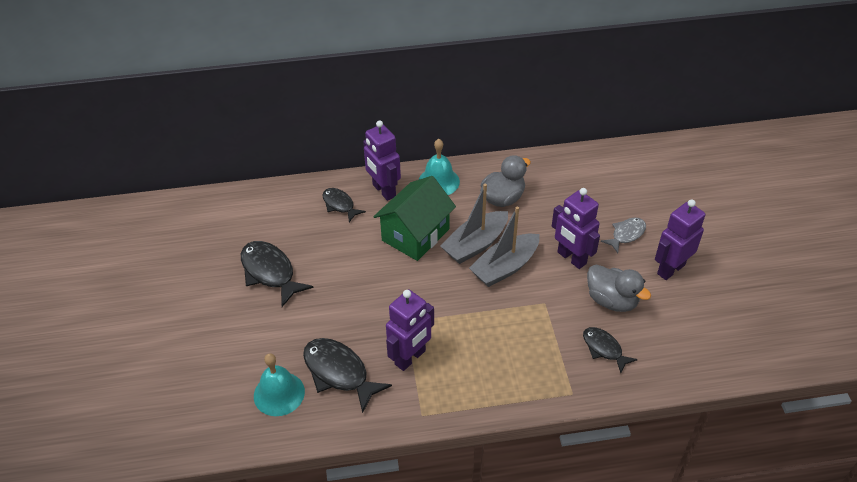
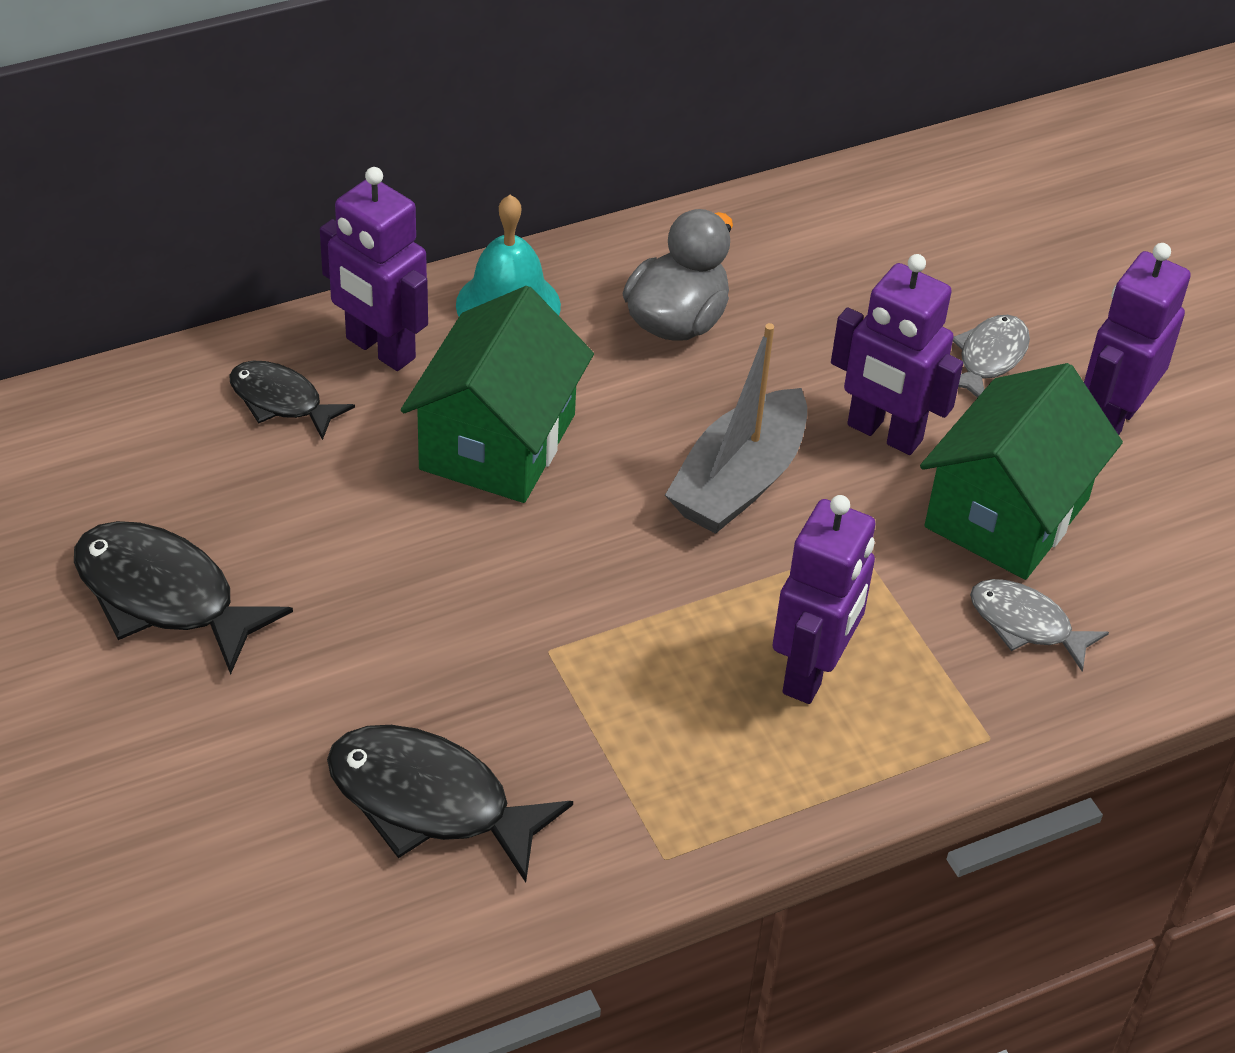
camera: 20 degrees left, 0 degrees up
turquoise bell [254,353,305,416] -> none
purple robot [386,290,434,371] -> purple robot moved to [772,495,875,704]
grey boat [440,184,508,264] -> none
black fish [583,327,638,373] -> grey fish [970,579,1109,672]
grey duck [587,265,651,312] -> green house [920,363,1123,580]

